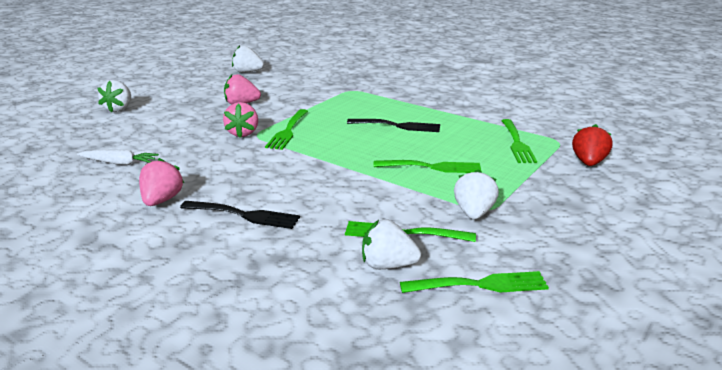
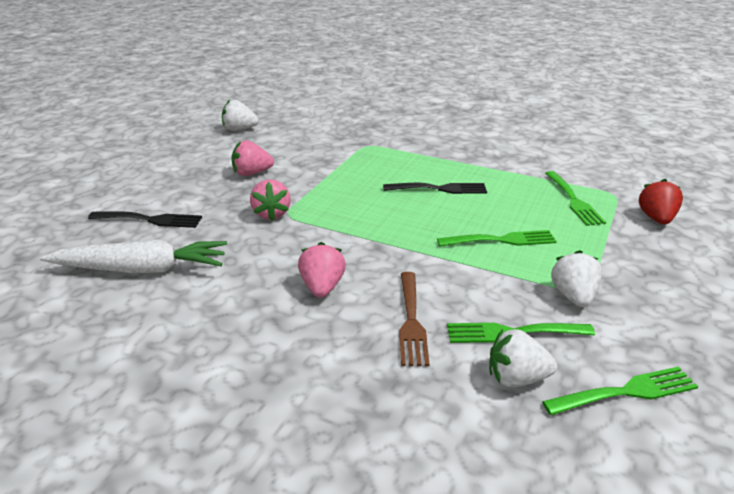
camera: 10 degrees left, 5 degrees up
white carrot [77,150,159,165] -> white carrot [40,240,227,273], size x1.83
white strawberry [98,80,131,113] -> none
pink strawberry [139,158,184,206] -> pink strawberry moved to [298,242,346,298]
black fork [180,201,300,229] -> black fork moved to [88,211,202,228]
green fork [265,109,308,150] -> none
none -> brown fork [399,272,430,366]

